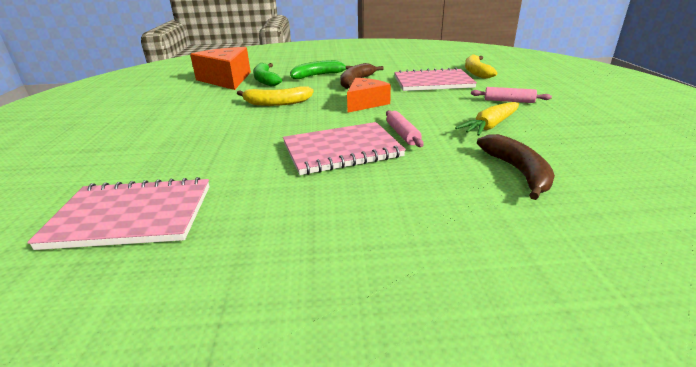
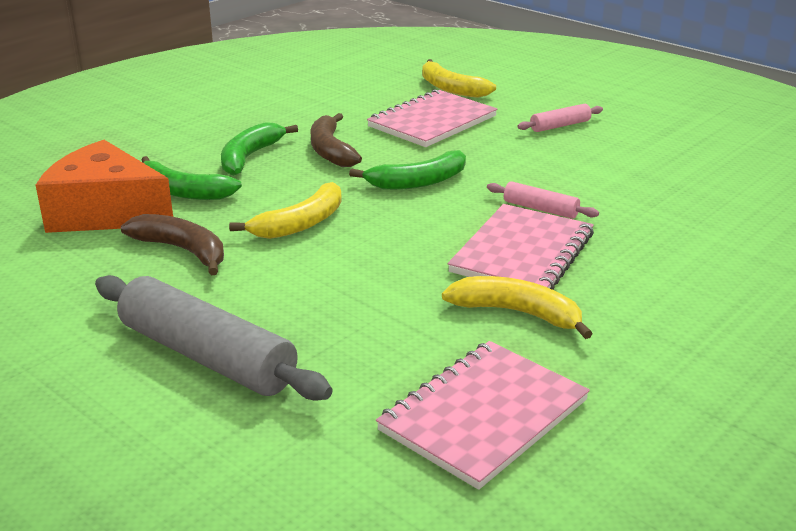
camera: 45 degrees left, 0 degrees up
orange cheese [347,78,391,113] -> green banana [349,150,466,190]
yellow carrot [455,102,519,136] -> none
brown banana [477,134,555,200] -> brown banana moved to [121,214,224,275]
none -> grey rolling pin [95,275,333,401]
none -> yellow banana [442,276,593,339]

